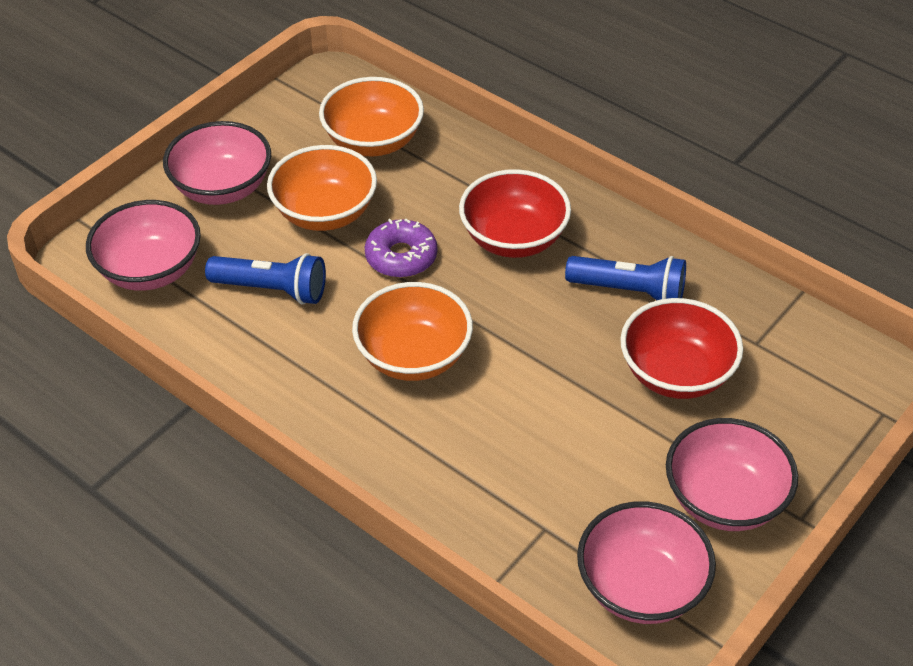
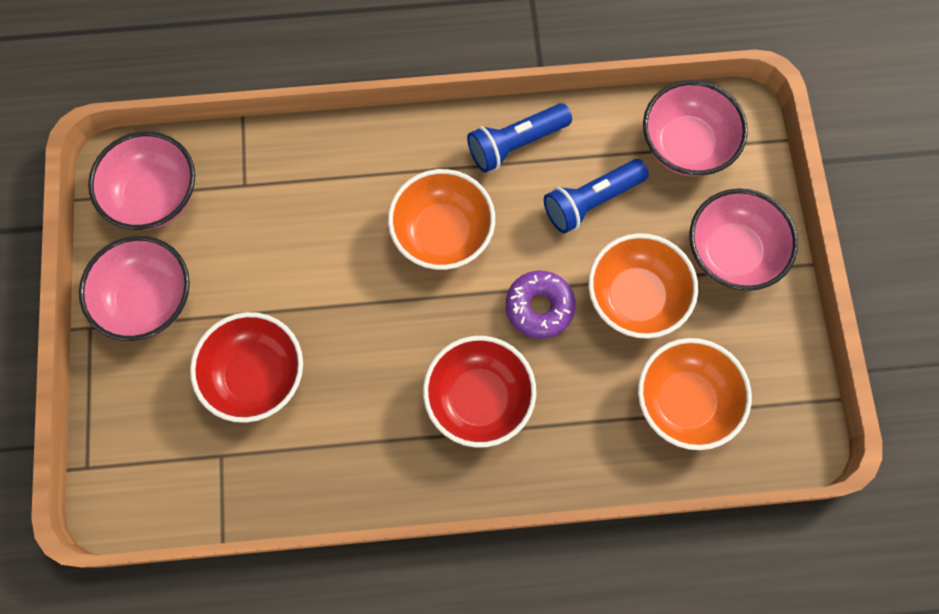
camera: 135 degrees right, 25 degrees up
blue flashlight [565,256,686,301] -> blue flashlight moved to [467,103,572,173]

